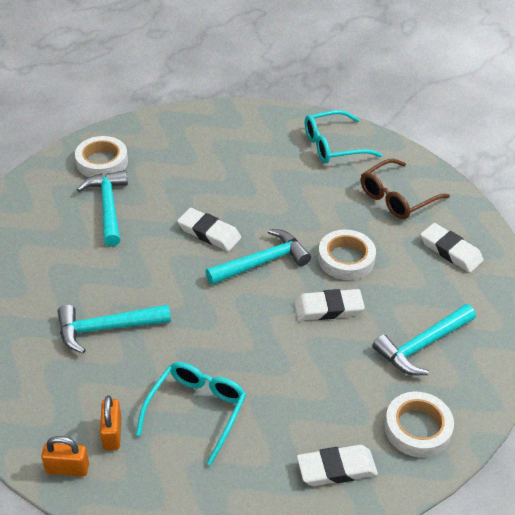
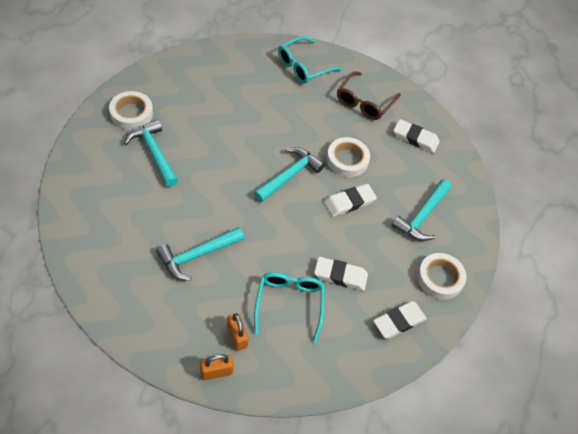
camera: 25 degrees left, 10 degrees up
white eraser [177,208,241,251] -> white eraser moved to [314,257,368,291]

